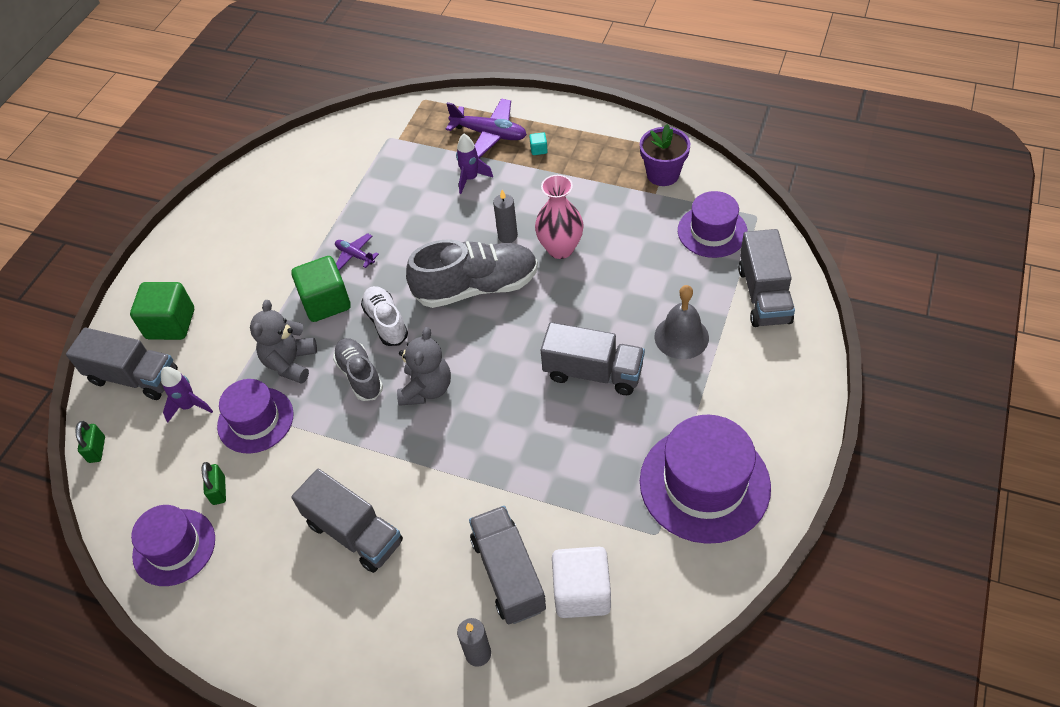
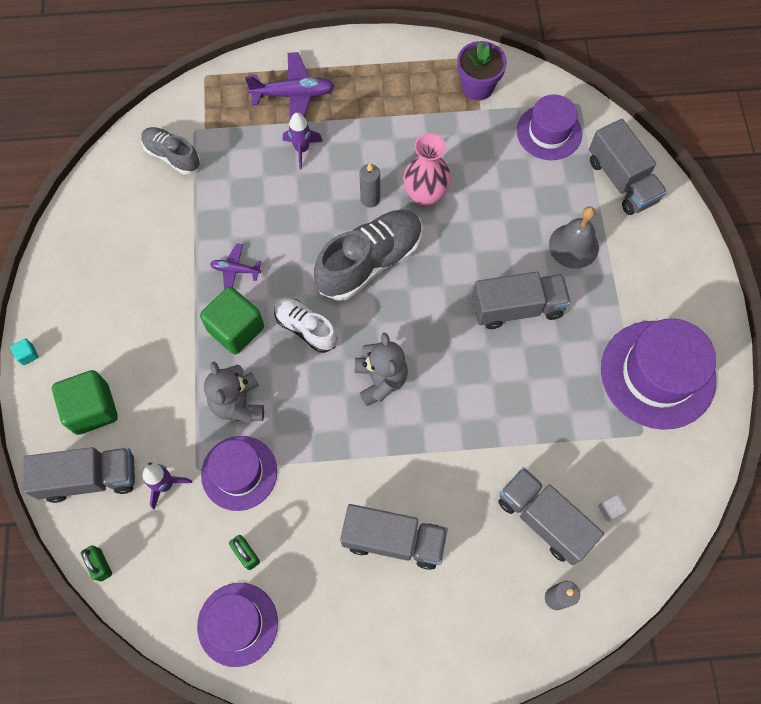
camera: 30 degrees left, 15 degrees up
grey shoe [333,338,383,401] -> grey shoe moved to [141,127,201,175]
turquoise cube [529,132,548,155] -> turquoise cube moved to [10,338,39,365]
white cube [552,547,611,618] -> white cube [598,495,627,522], size x0.41

